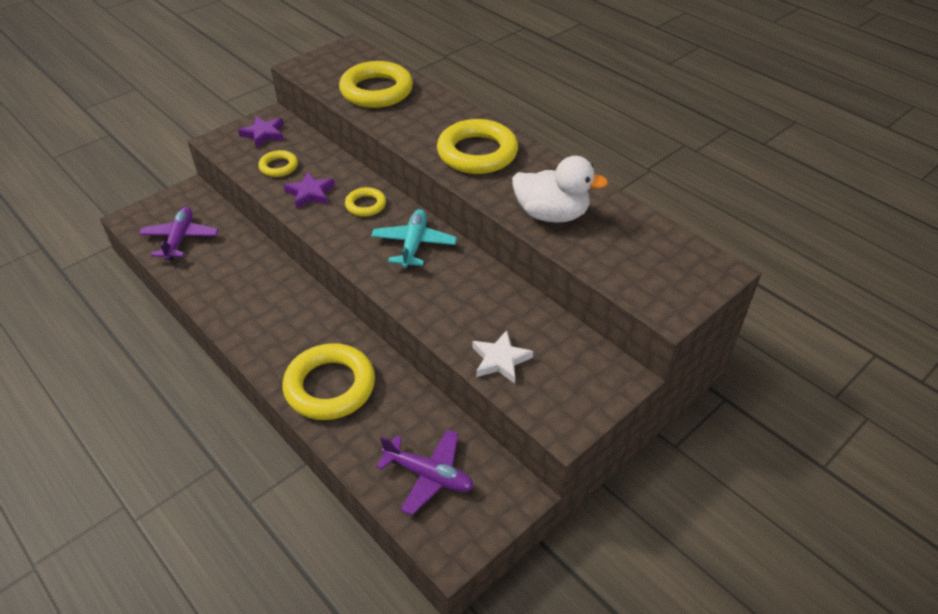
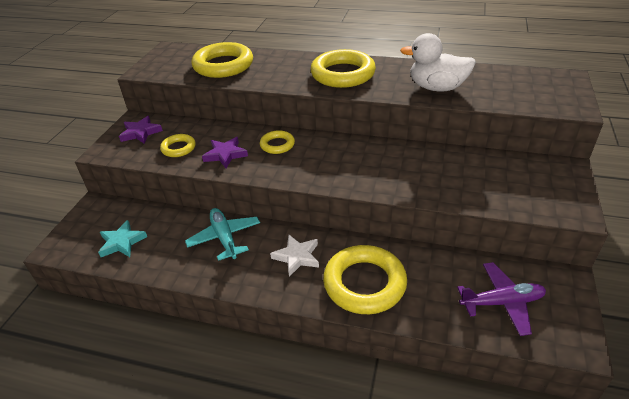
camera: 30 degrees left, 5 degrees down
purple plane [139,207,218,260] -> turquoise star [98,220,147,257]
turquoise plane [371,209,457,268] -> turquoise plane moved to [185,208,260,261]
white star [472,330,533,384] -> white star moved to [270,235,319,277]
white duck [512,156,608,223] -> white duck turned 150 degrees counterclockwise [400,33,476,91]

